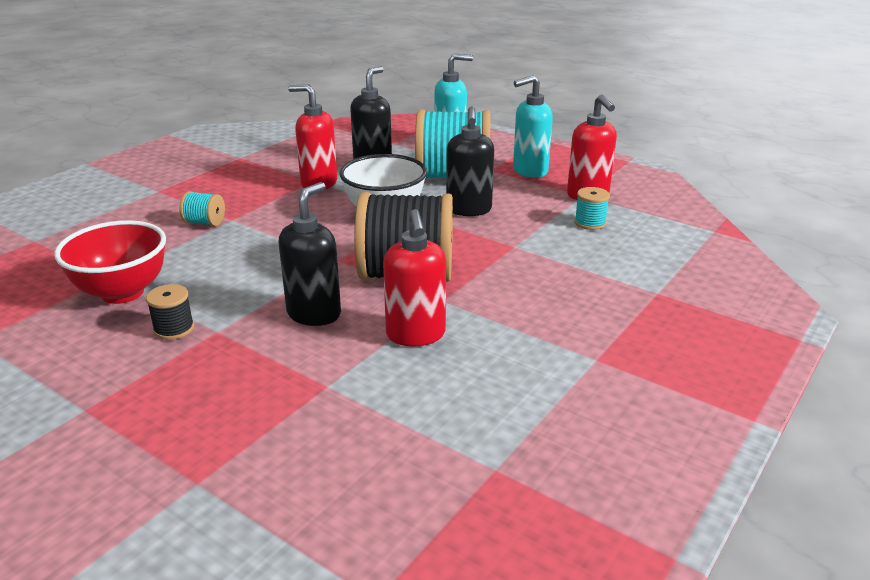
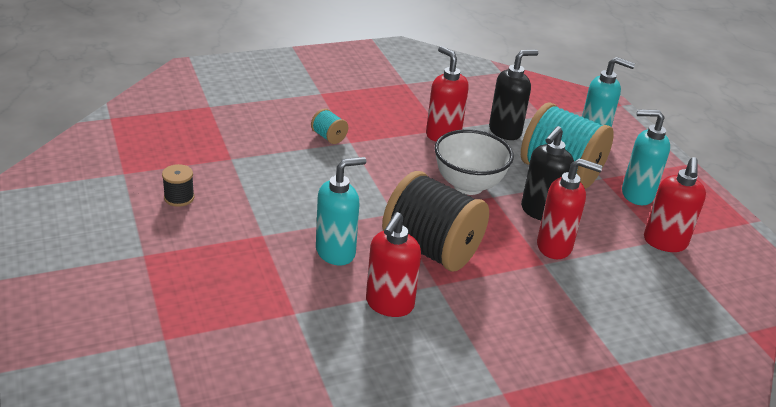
camera: 30 degrees right, 5 degrees up
red bowl [54,220,166,304] -> none
black spool [146,284,194,340] -> black spool moved to [162,164,195,207]
black soap dispenser [278,182,341,326] -> turquoise soap dispenser [316,157,366,265]
turquoise spool [574,187,610,230] -> none
none -> red soap dispenser [537,158,603,259]

